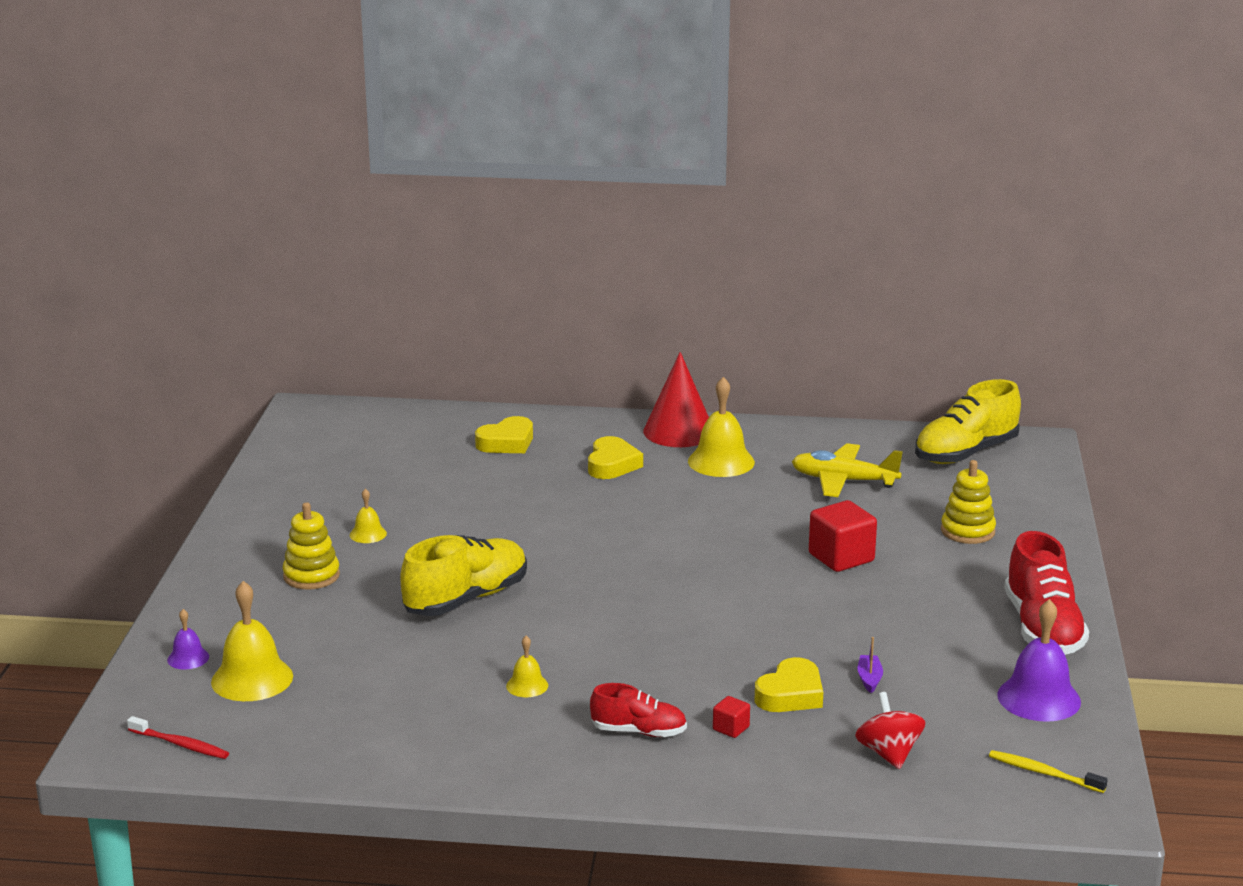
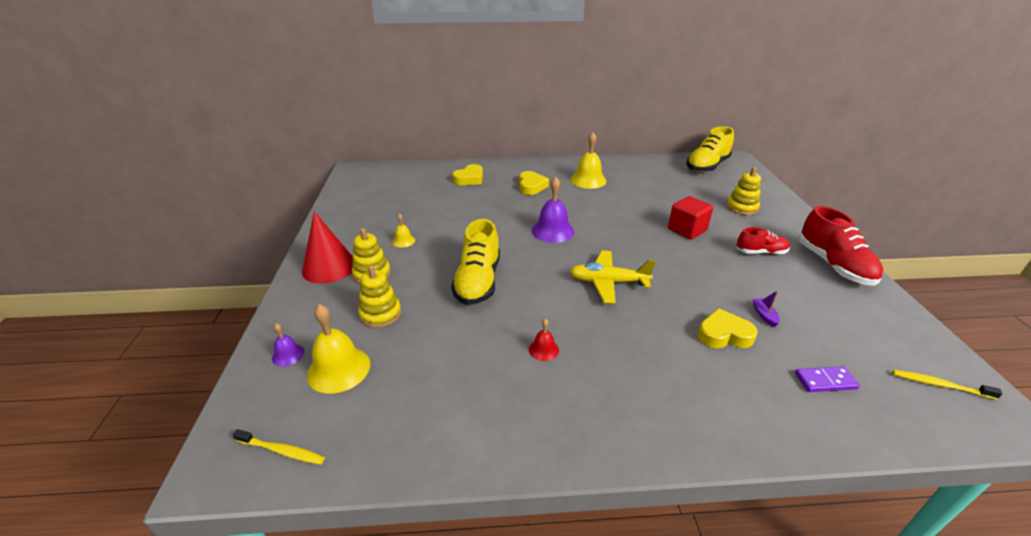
camera: 10 degrees left, 10 degrees up
red toothbrush [127,716,229,759] -> yellow toothbrush [232,429,325,464]
yellow shoe [400,535,527,616] -> yellow shoe turned 150 degrees clockwise [451,219,500,305]
yellow bell [506,636,548,697] -> red bell [529,318,559,361]
red shoe [590,683,687,737] -> red shoe moved to [737,227,790,254]
red cone [643,352,709,447] -> red cone moved to [302,212,353,284]
red cube [713,696,750,738] -> none
yellow heart [755,657,823,712] -> yellow heart turned 120 degrees counterclockwise [698,308,758,348]
yellow plane [792,443,903,497] -> yellow plane moved to [570,251,655,303]
red spinning top [855,692,925,769] -> purple domino [795,366,860,392]
purple bell [997,599,1081,722] -> purple bell moved to [532,177,574,243]
none -> yellow stacking toy [358,265,401,328]

